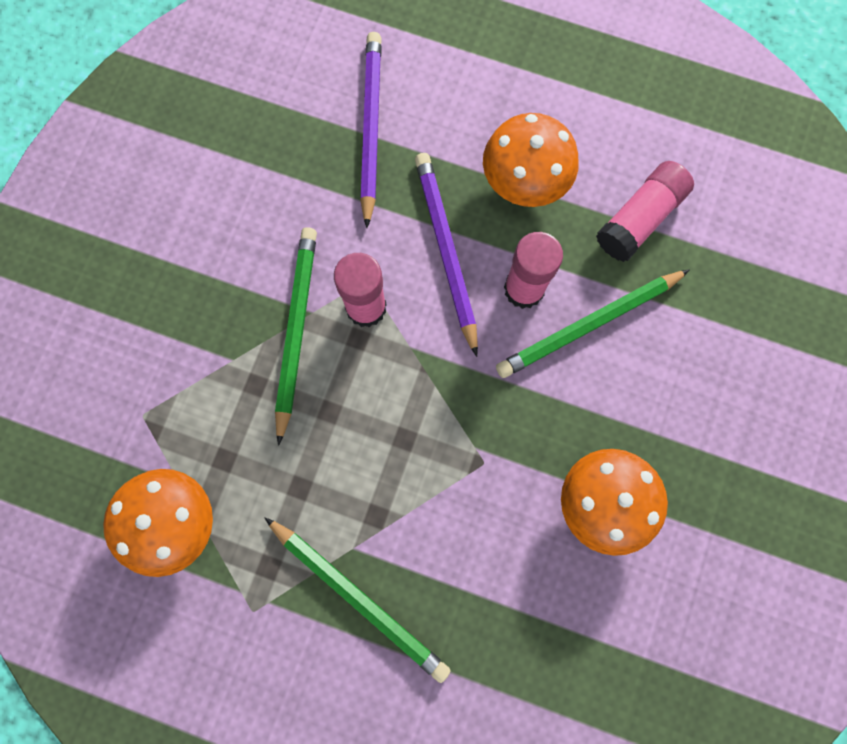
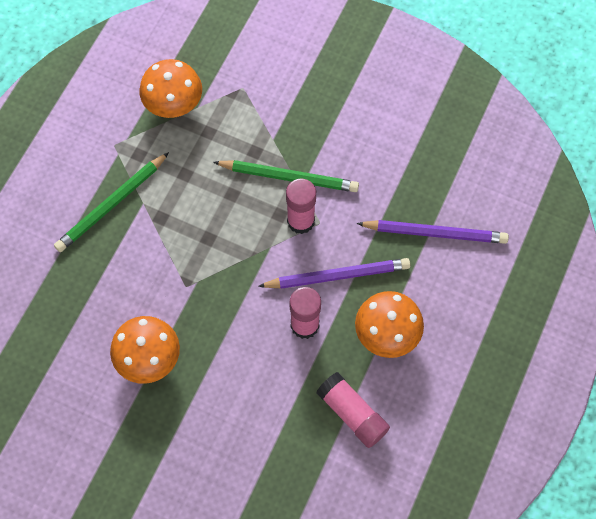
camera: 95 degrees right, 10 degrees down
green pencil [496,269,690,378] -> none

